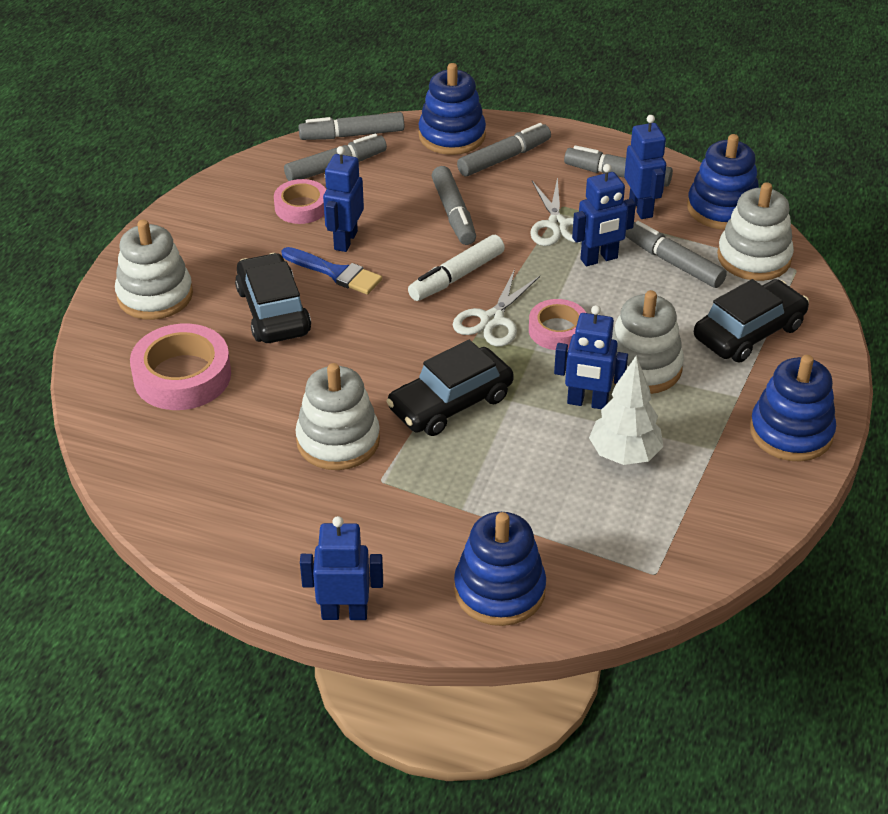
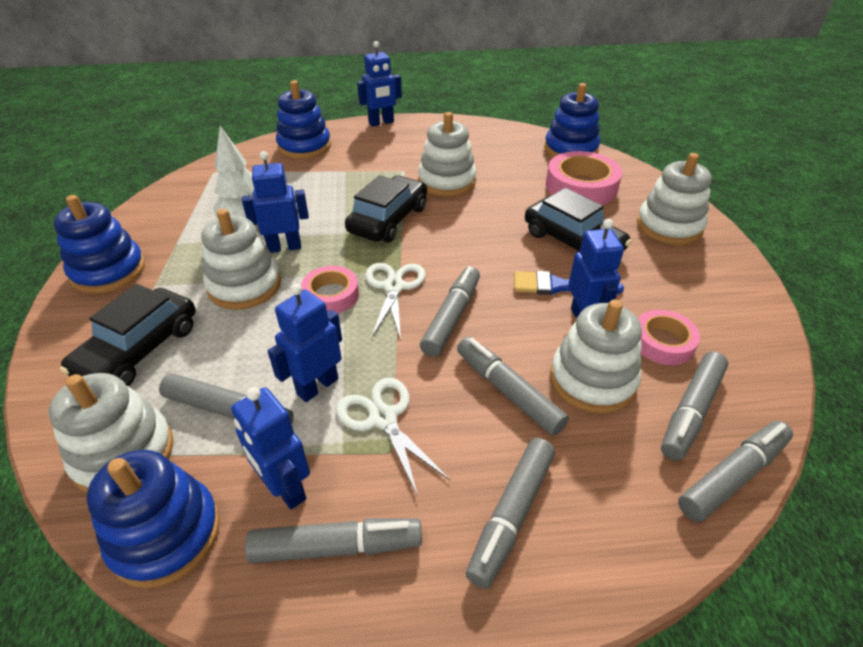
camera: 155 degrees right, 0 degrees up
white marker [408,235,505,301] -> grey marker [420,266,480,357]
blue stacking toy [418,63,486,155] -> blue stacking toy moved to [544,83,600,158]
none -> white stacking toy [550,300,642,414]

